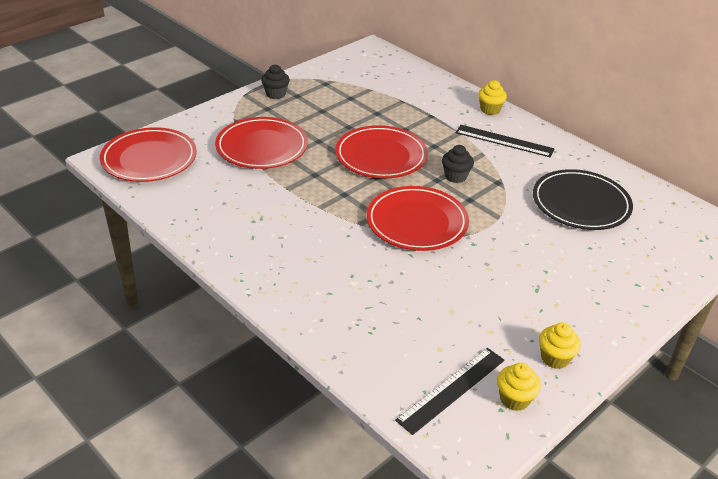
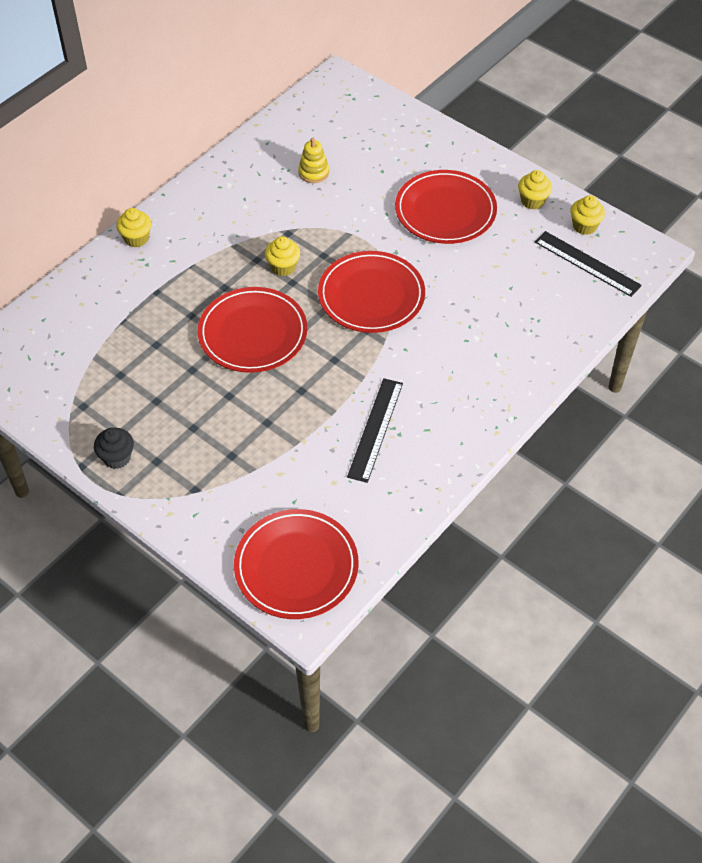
camera: 95 degrees left, 15 degrees up
red plate [215,117,308,169] -> red plate moved to [395,170,497,244]
black cupcake [442,145,474,183] -> yellow cupcake [265,236,300,276]
black ruler [456,125,554,157] -> black ruler moved to [347,378,403,483]
black plate [533,169,633,230] -> yellow stacking toy [298,138,329,183]

